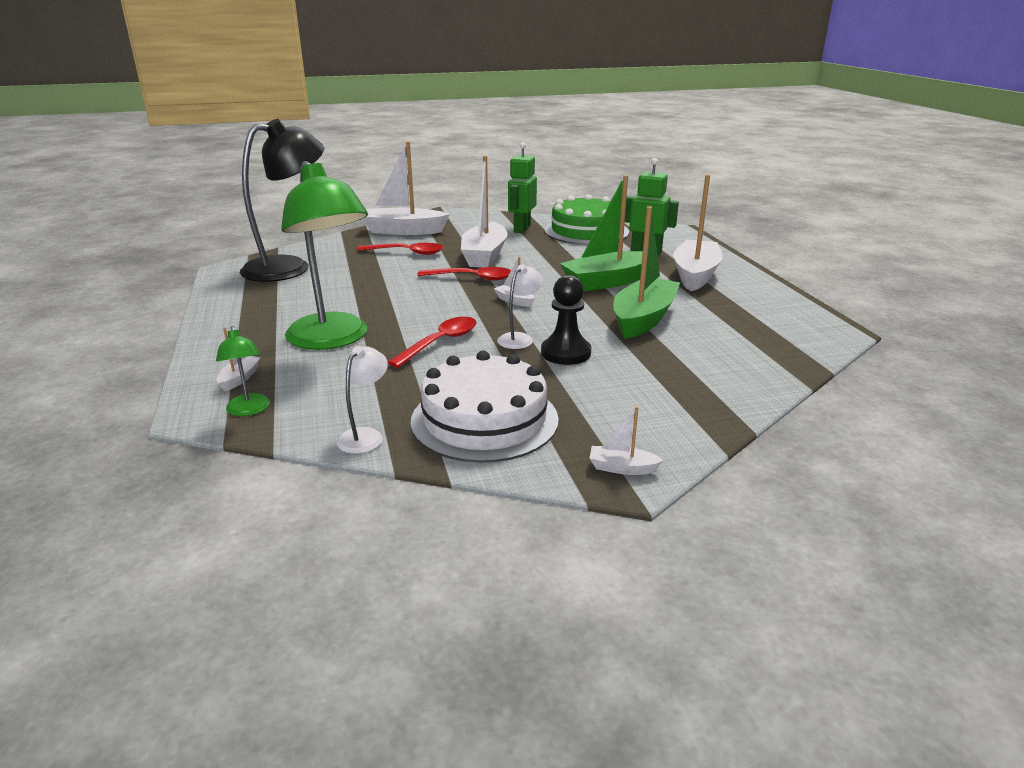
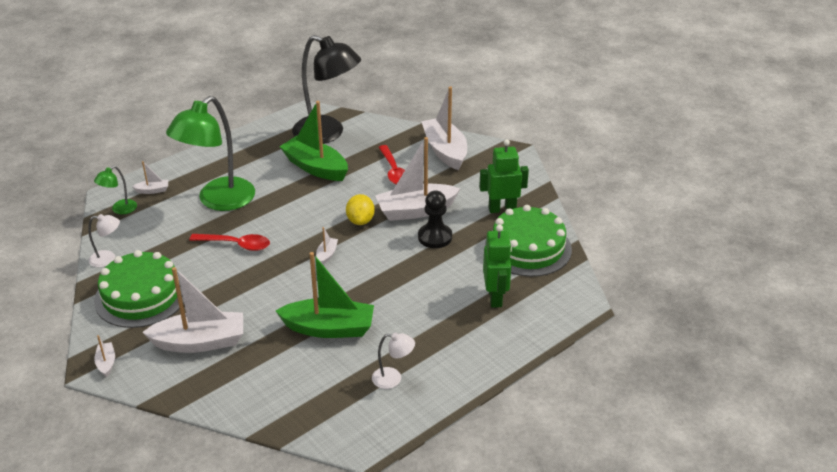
camera: 65 degrees right, 10 degrees up
white cake [411,351,559,463] -> green cake [94,250,184,328]
red spoon [417,267,511,281] -> yellow lemon [346,194,375,225]
white lamp [497,264,543,349] -> white lamp moved to [372,333,415,389]
black pawn [541,275,591,365] -> black pawn moved to [418,191,452,248]
green boat [560,175,643,291] -> green boat moved to [279,101,348,181]
white boat [673,175,723,291] -> white boat moved to [142,267,243,353]

